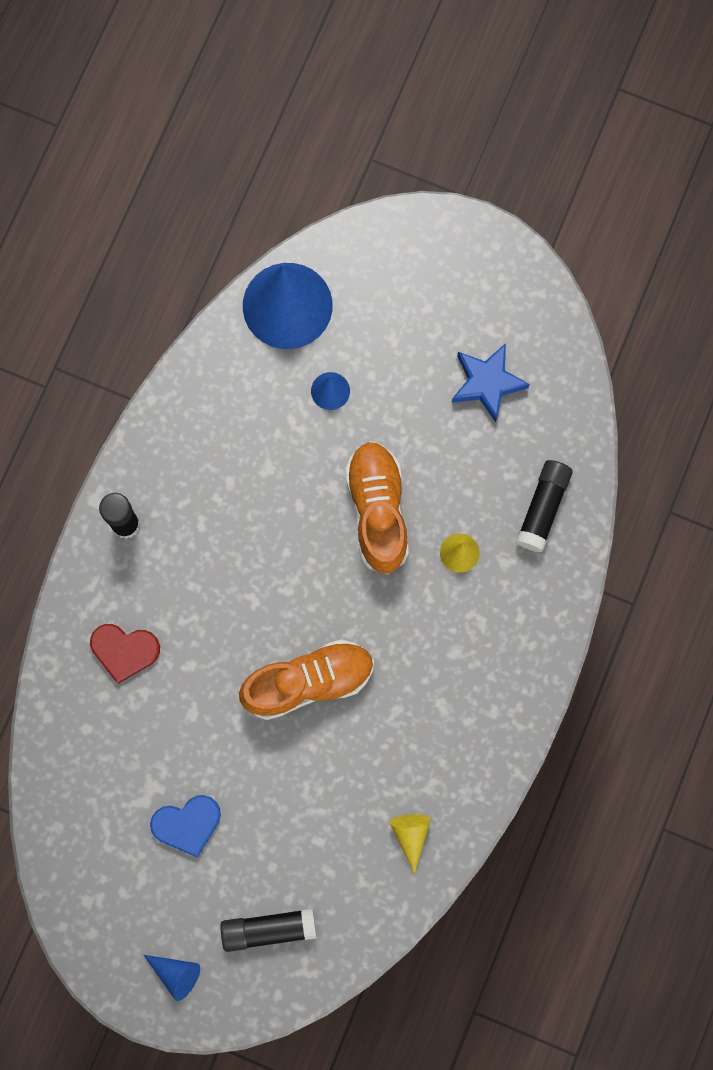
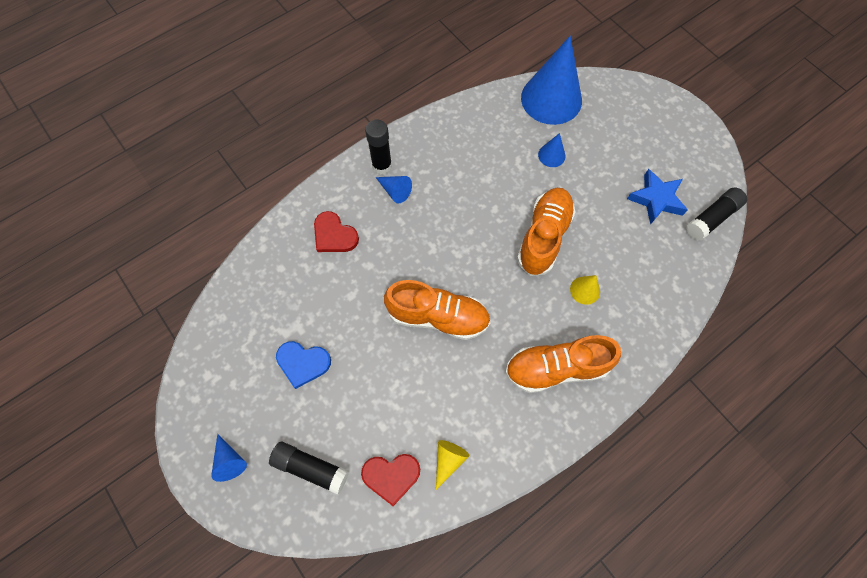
camera: 30 degrees right, 10 degrees down
black glue stick [516,460,573,552] -> black glue stick moved to [686,187,747,241]
none -> red heart [361,454,420,506]
none -> blue cone [376,176,412,204]
none -> orange shoe [505,335,621,393]

